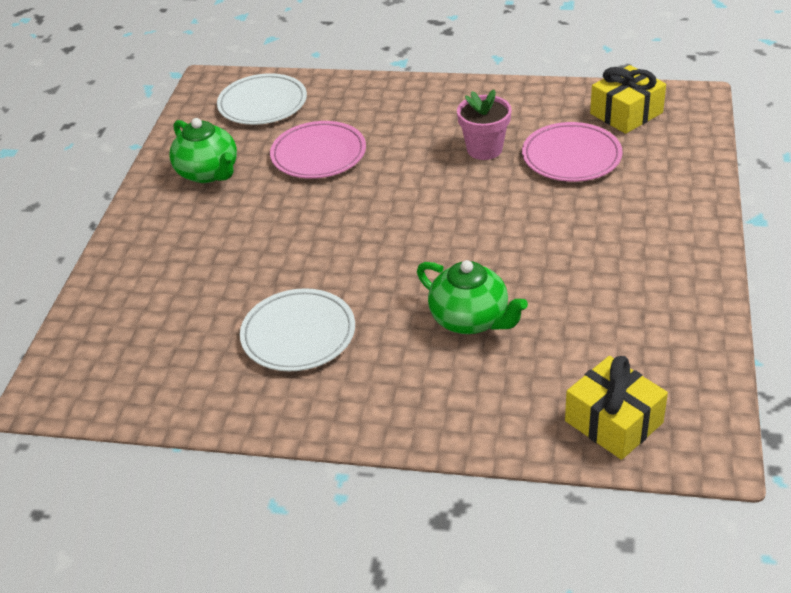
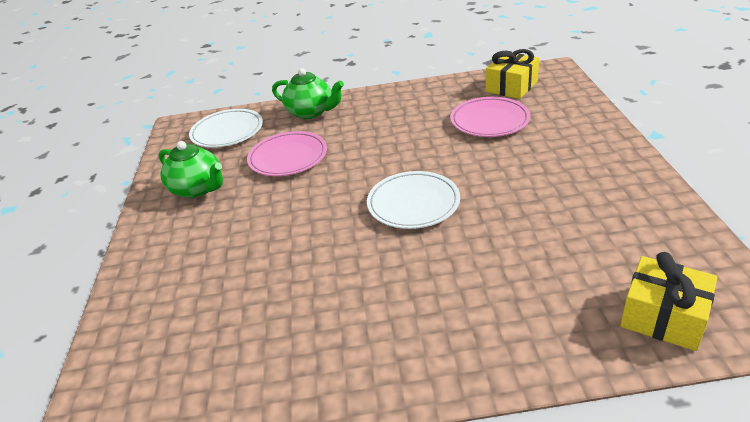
camera: 15 degrees left, 5 degrees down
white plate [240,288,355,371] -> white plate moved to [367,171,460,229]
green teapot [417,260,528,334] -> green teapot moved to [272,68,344,119]
pink flower pot [457,90,511,160] -> none

